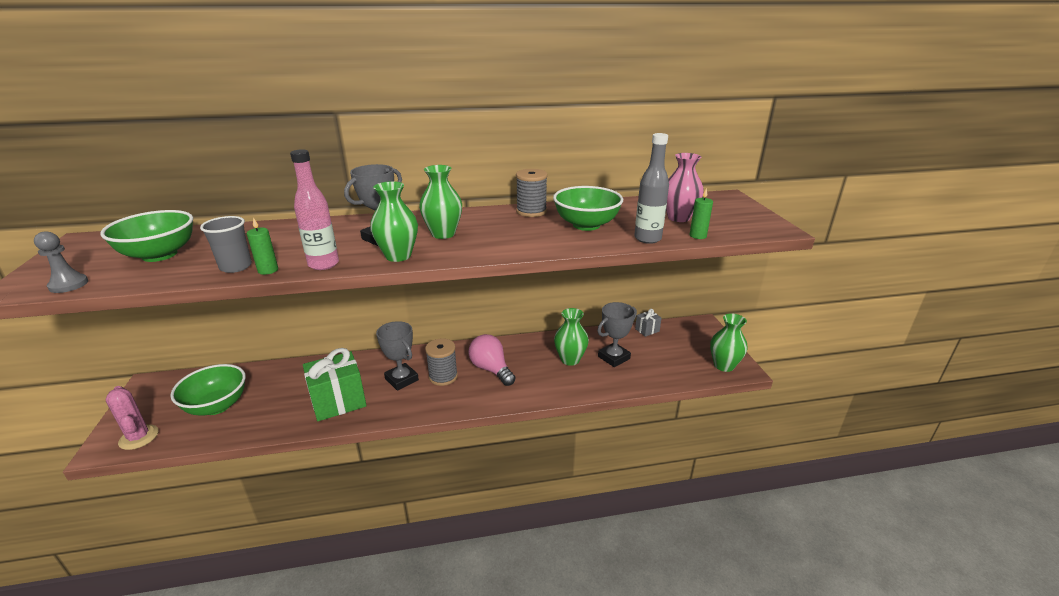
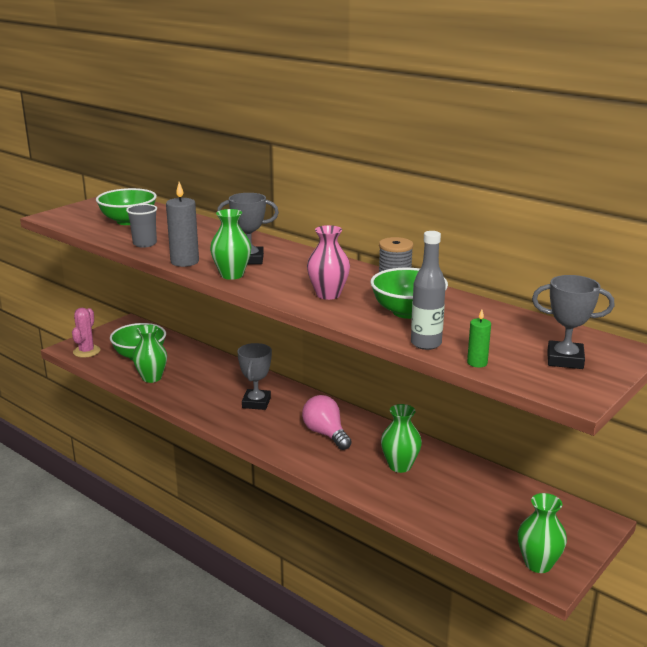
camera: 50 degrees right, 5 degrees down
grey pawn [34,231,88,293] -> none
green candle [247,217,278,275] -> none
pink bottle [290,149,339,270] -> grey candle [166,182,199,267]
green gift [303,348,367,421] -> none
green vase [419,165,462,239] -> green vase moved to [133,325,167,383]
grey spool [425,338,458,386] -> none
pink light bulb [469,334,515,386] -> pink light bulb turned 45 degrees counterclockwise [302,395,352,450]
grey trophy [597,302,637,367] -> grey trophy moved to [532,275,614,369]
grey gift [635,309,662,337] -> none
pink vase [666,153,704,222] -> pink vase moved to [307,225,350,300]

